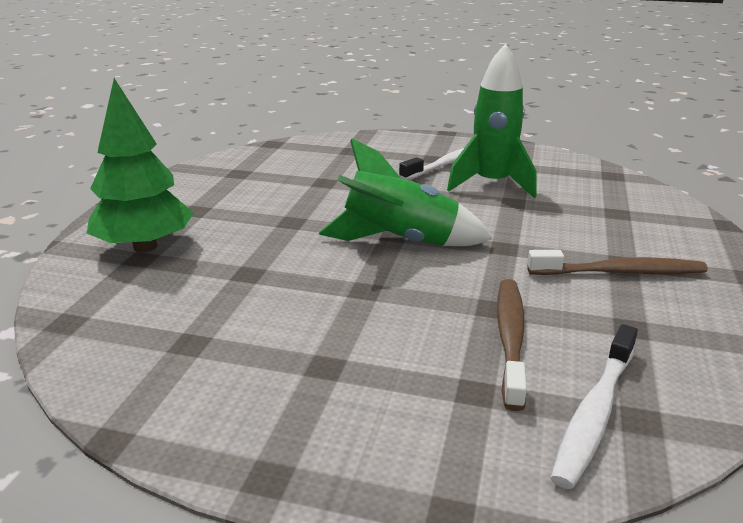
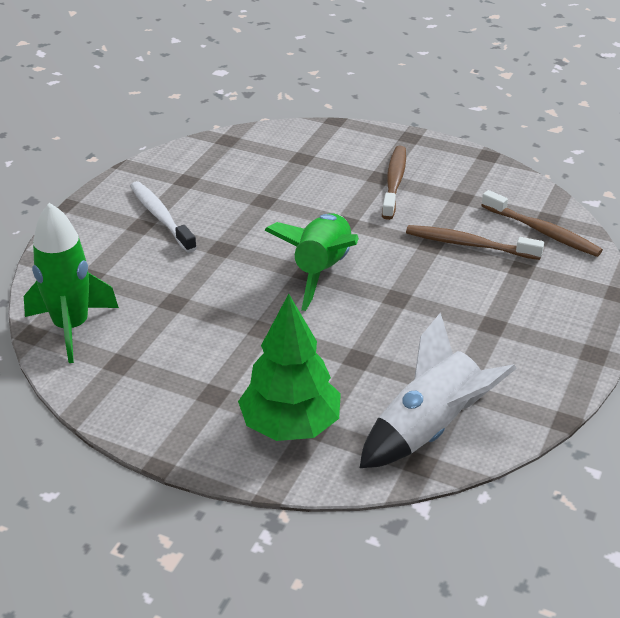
camera: 80 degrees left, 10 degrees up
green rocket [447,43,536,198] -> green rocket moved to [24,203,119,363]
white toothbrush [551,324,638,489] -> brown toothbrush [481,190,603,257]
none -> white rocket [360,312,517,468]

